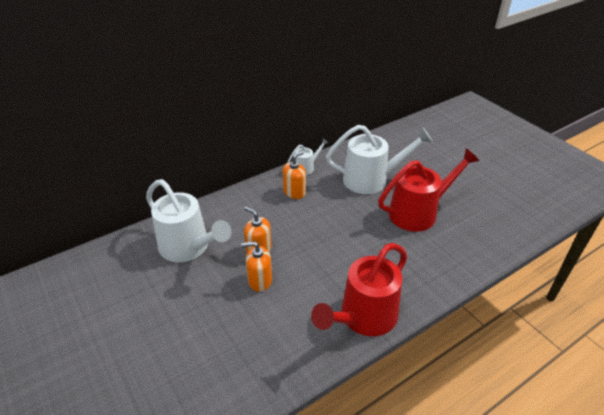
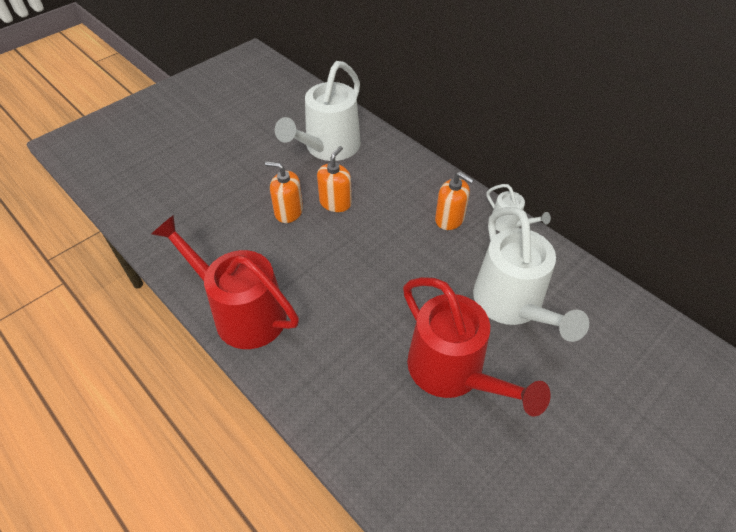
camera: 80 degrees right, 10 degrees up
orange soap dispenser [242,241,272,292] -> orange soap dispenser turned 60 degrees counterclockwise [265,161,303,223]

